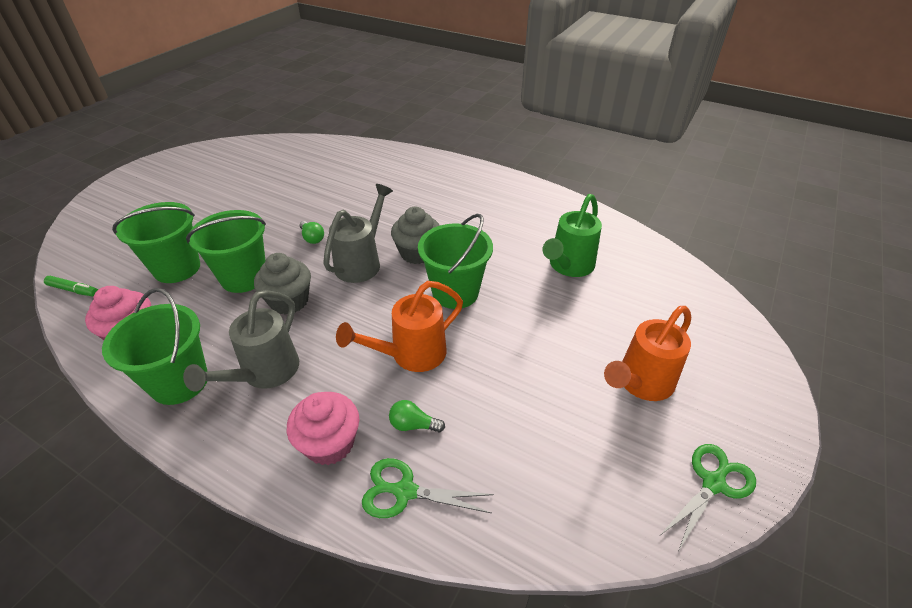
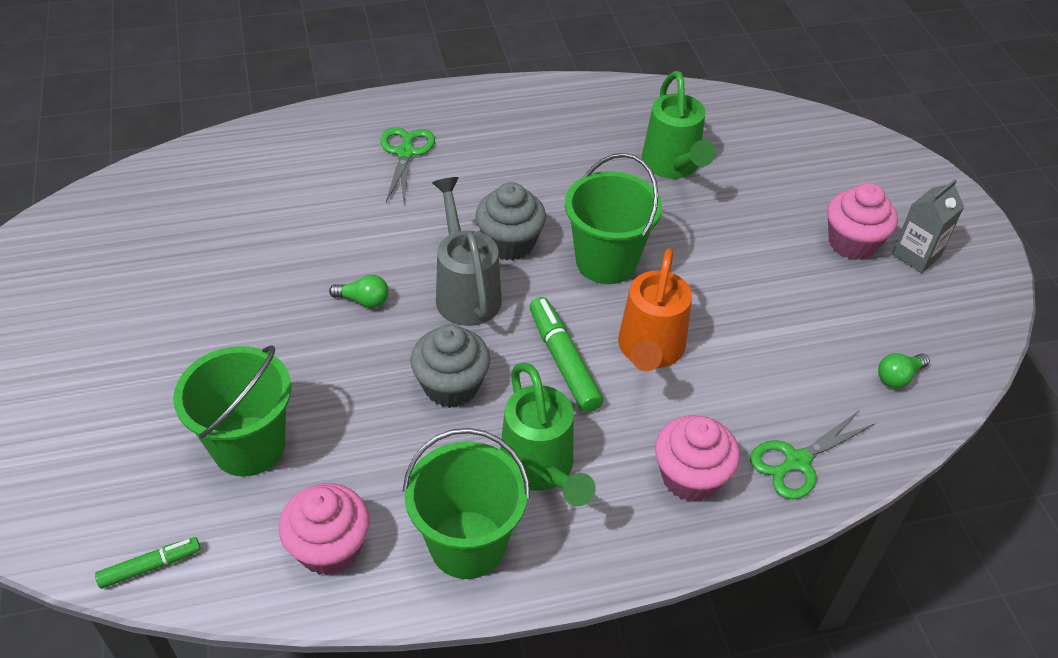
camera: 45 degrees left, 5 degrees up
grey watering can [183,290,299,392] -> green watering can [500,362,596,507]
green bucket [186,210,266,293] -> none
green light bulb [389,400,445,432] -> green light bulb moved to [878,353,930,388]
orange watering can [604,306,691,401] -> pink cupcake [827,183,898,260]
green scissors [661,444,756,552] -> green scissors moved to [381,127,435,202]
none -> green marker [530,297,603,413]
none -> grey carton [892,179,964,273]

